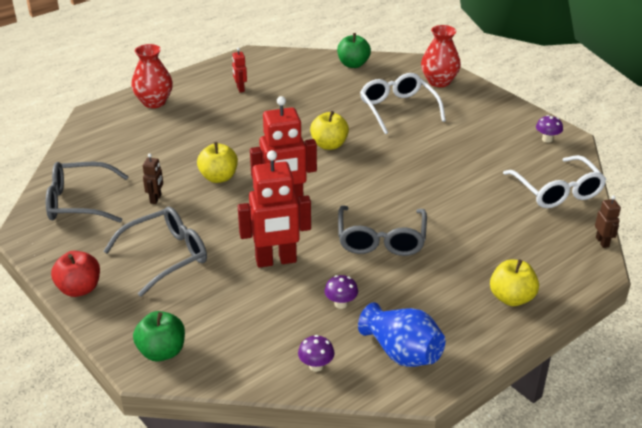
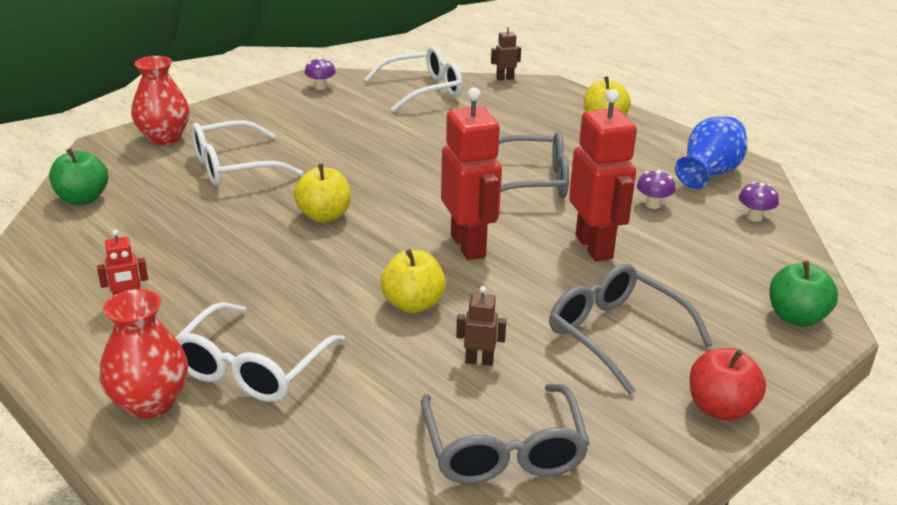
camera: 95 degrees left, 5 degrees down
none -> white glasses [176,302,345,402]

